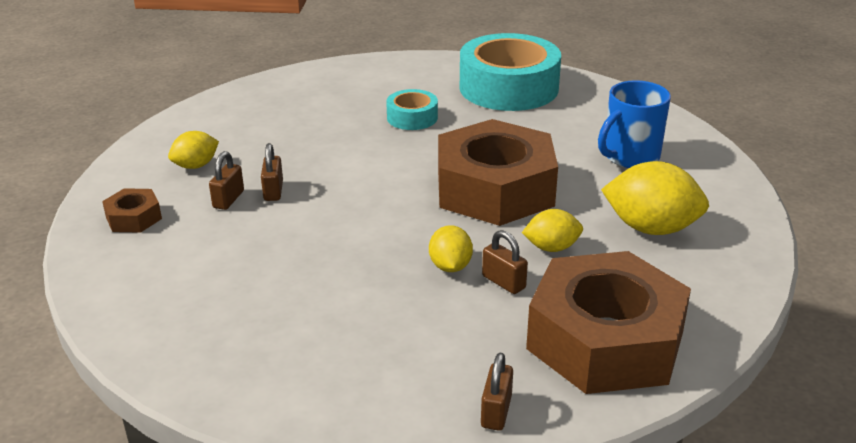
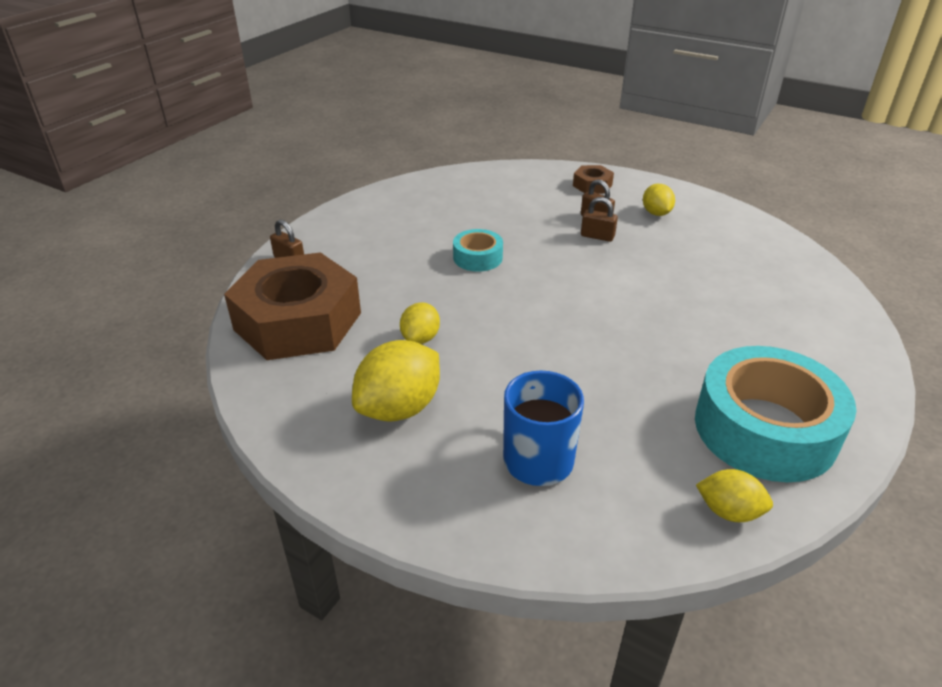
camera: 115 degrees right, 5 degrees up
turquoise tape [386,89,438,130] -> turquoise tape moved to [453,229,503,272]
yellow lemon [429,225,473,272] -> yellow lemon moved to [696,469,773,522]
brown nut [438,119,558,226] -> none
brown padlock [482,230,528,294] -> none

